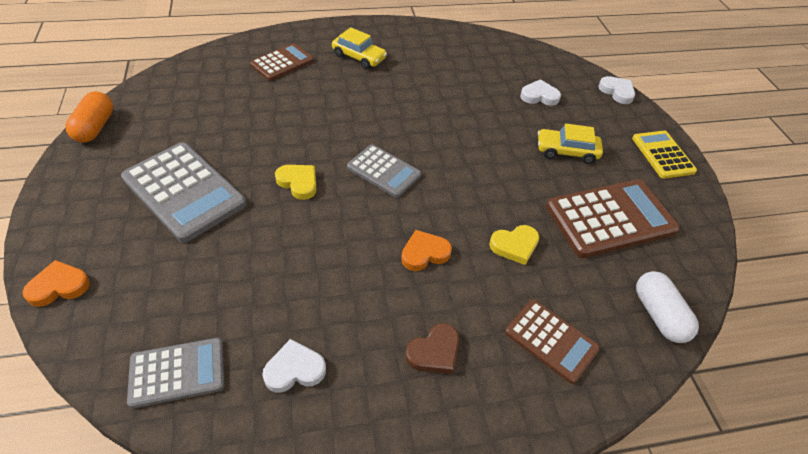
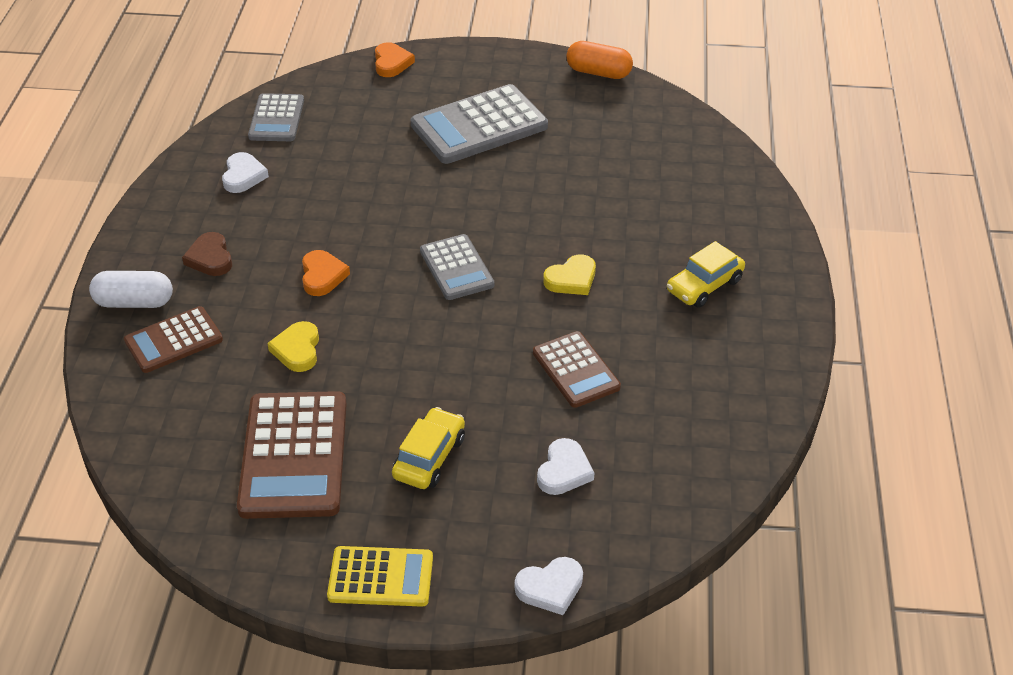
camera: 110 degrees right, 5 degrees down
brown calculator [250,43,314,81] -> brown calculator moved to [533,331,621,408]
yellow heart [275,165,317,200] -> yellow heart moved to [543,254,596,295]
grey calculator [347,144,421,198] -> grey calculator turned 75 degrees counterclockwise [420,234,495,300]
white capsule [636,271,699,343] -> white capsule moved to [89,271,173,308]

